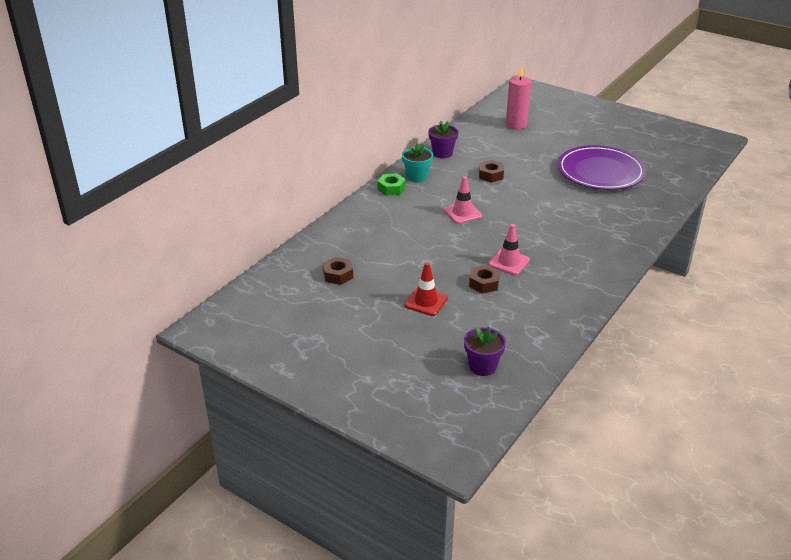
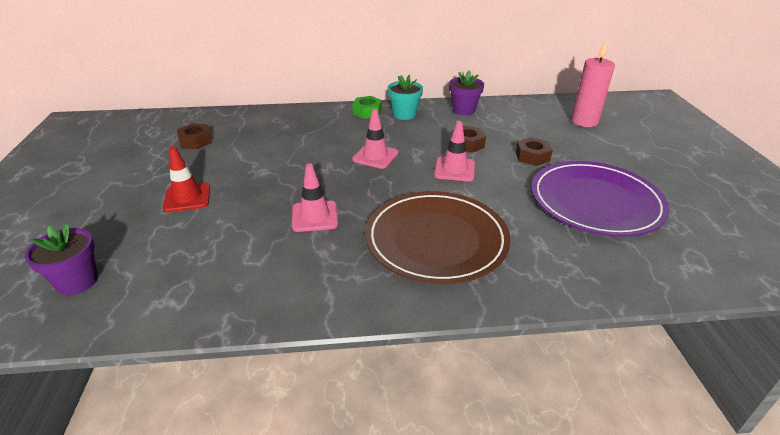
camera: 50 degrees right, 0 degrees up
brown nut [469,265,500,294] -> brown nut moved to [516,137,553,166]
none -> brown plate [365,191,511,284]
none -> pink traffic cone [434,121,475,181]

